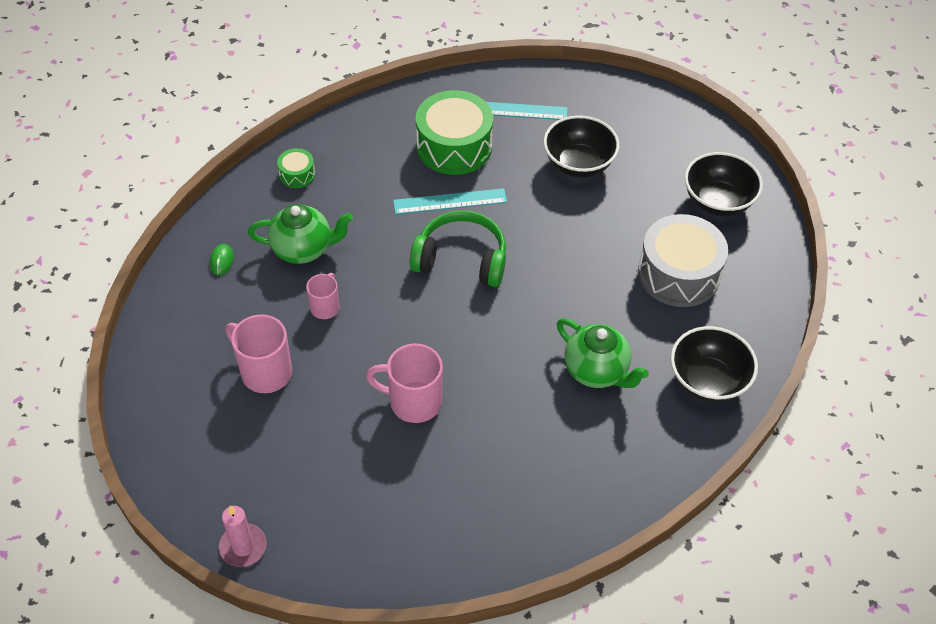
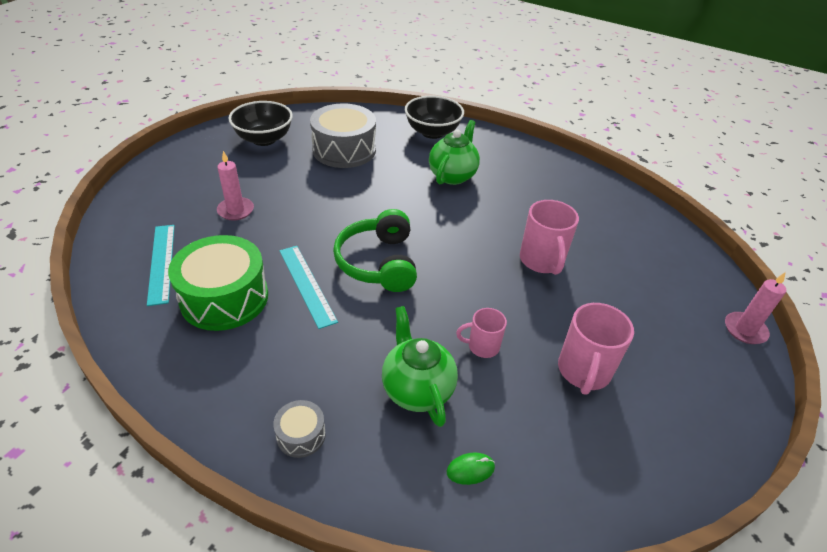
camera: 110 degrees left, 10 degrees down
green drum [277,148,315,188] -> grey drum [273,400,326,458]
black bowl [544,115,619,178] -> pink candle [217,151,254,220]

